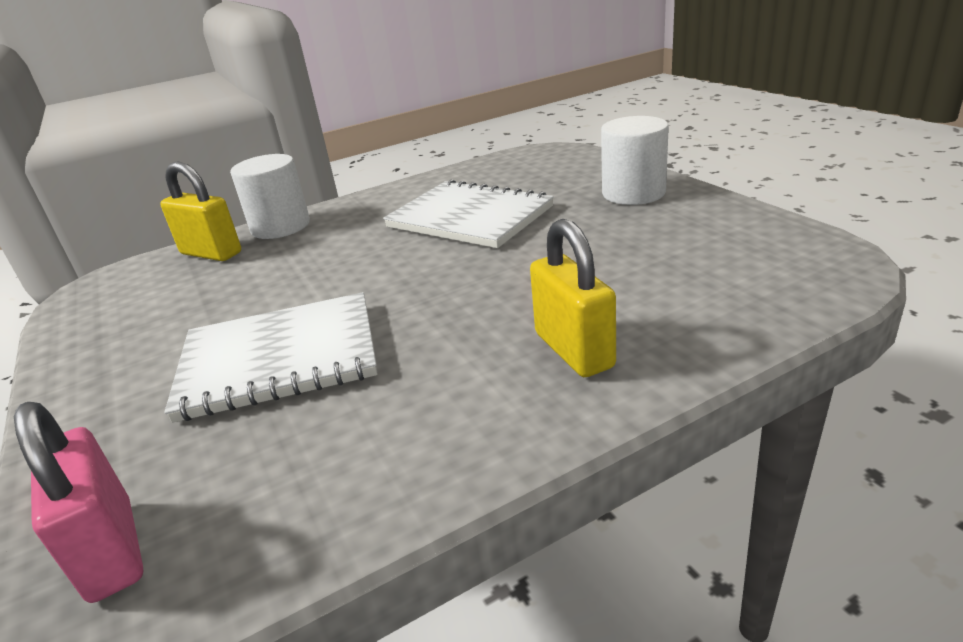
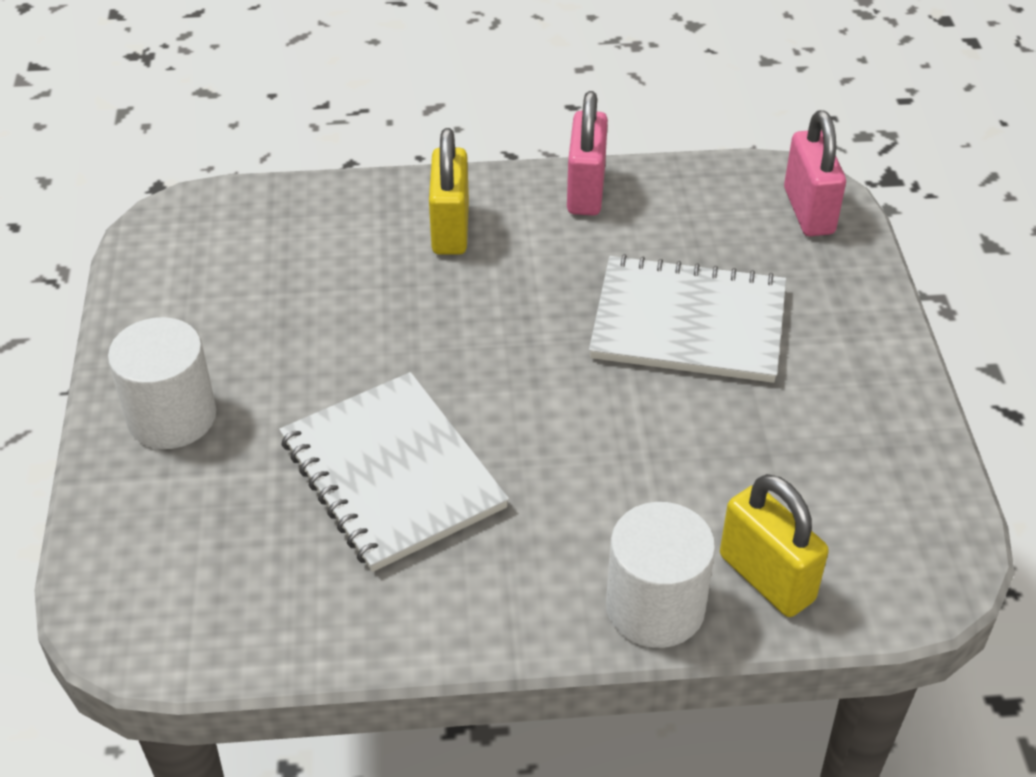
camera: 160 degrees left, 15 degrees up
none -> pink padlock [567,91,608,216]

